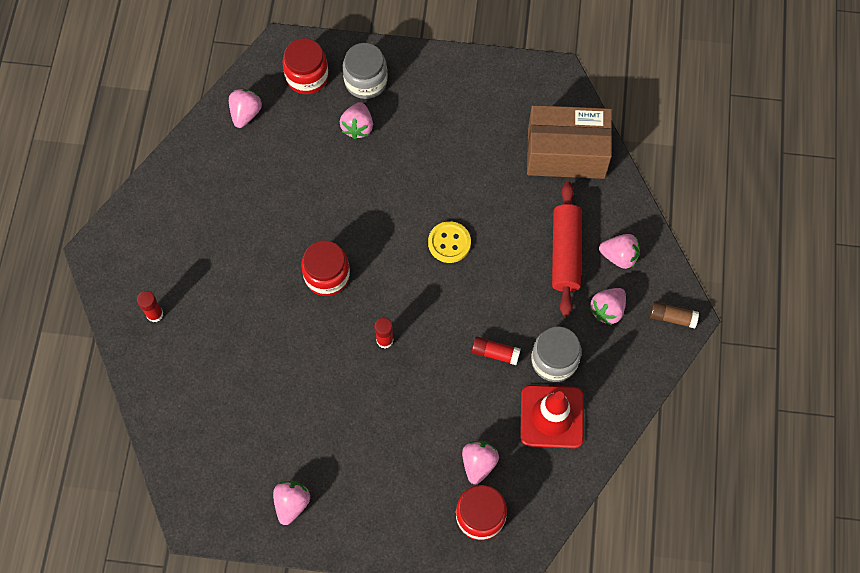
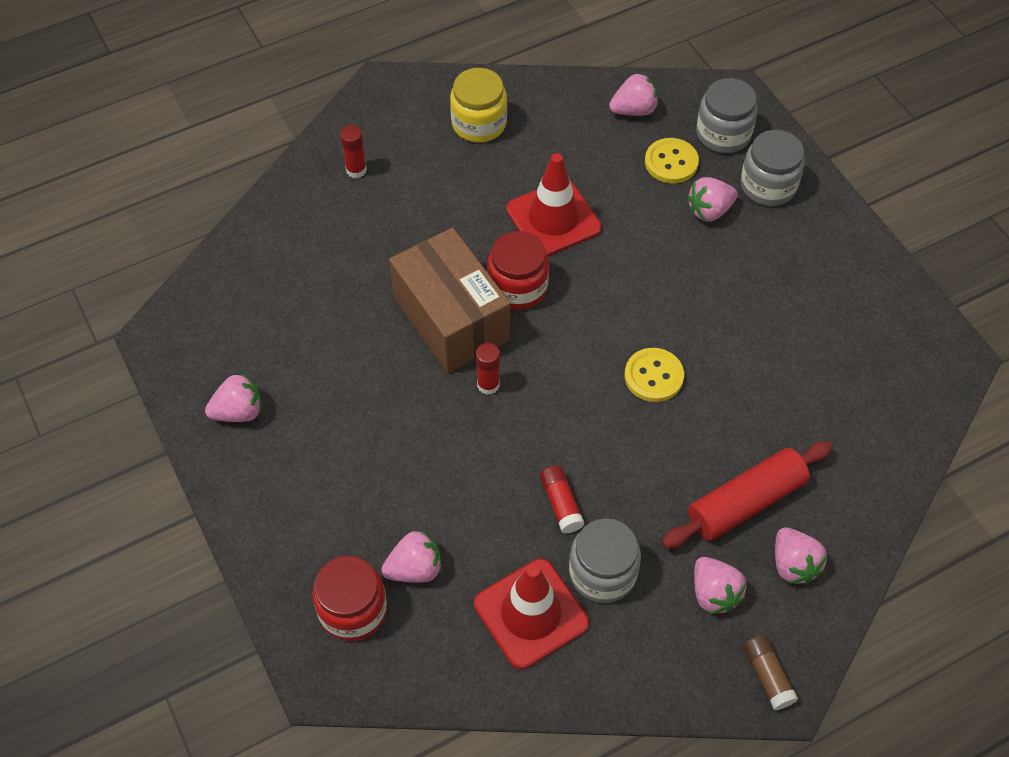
camera: 55 degrees right, 10 degrees down
red jar [282,38,329,94] -> grey jar [696,78,758,153]
brown box [527,105,612,179] -> brown box moved to [389,227,510,373]
pink strawberry [589,288,626,325] -> pink strawberry turned 120 degrees counterclockwise [694,557,747,614]
none -> yellow jar [450,68,507,143]
none -> red traffic cone [506,153,602,256]
none -> yellow button [645,138,699,183]

